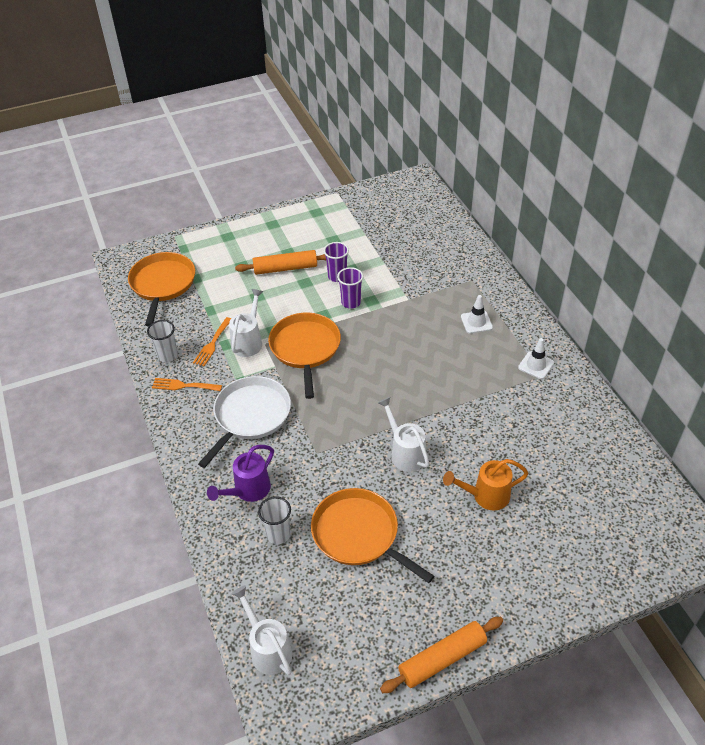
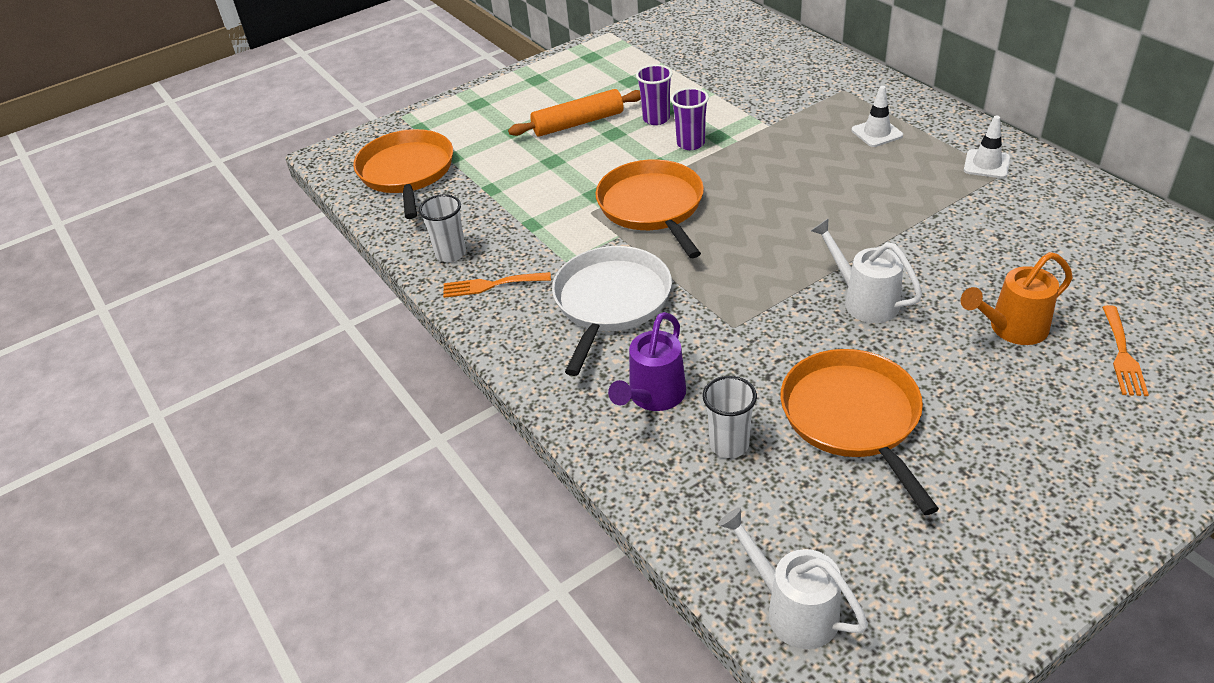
camera: 10 degrees left, 5 degrees down
orange fork [193,317,231,366] -> orange fork moved to [1102,305,1149,396]
white watering can [229,289,263,357] -> none
orange pan [311,488,434,583] -> orange pan turned 45 degrees clockwise [780,349,939,515]
orange rolling pin [380,617,503,693] -> none

